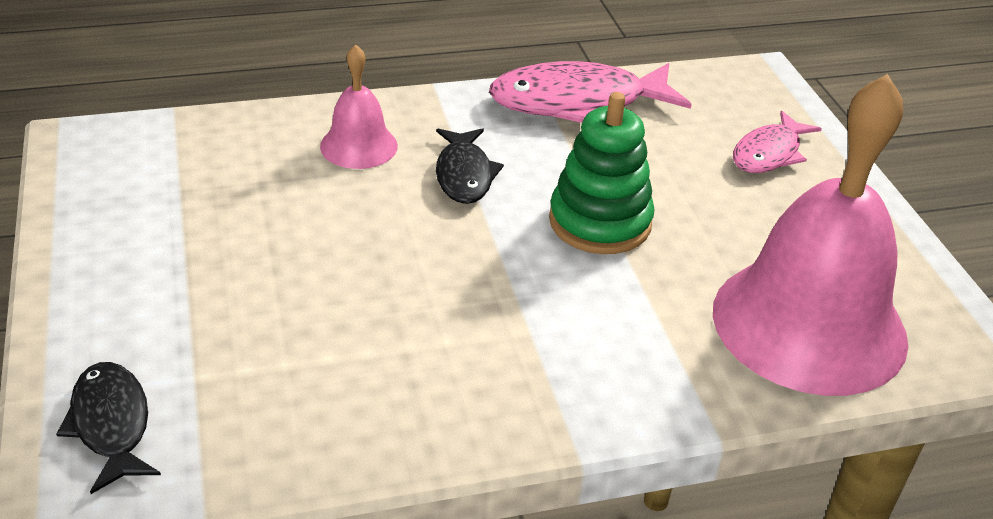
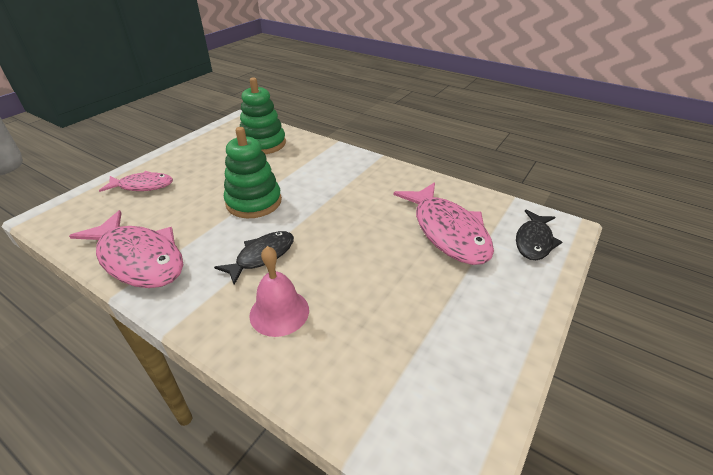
camera: 130 degrees left, 0 degrees up
pink bell [713,74,908,396] -> green stacking toy [240,77,286,154]
none -> pink fish [394,182,494,265]

